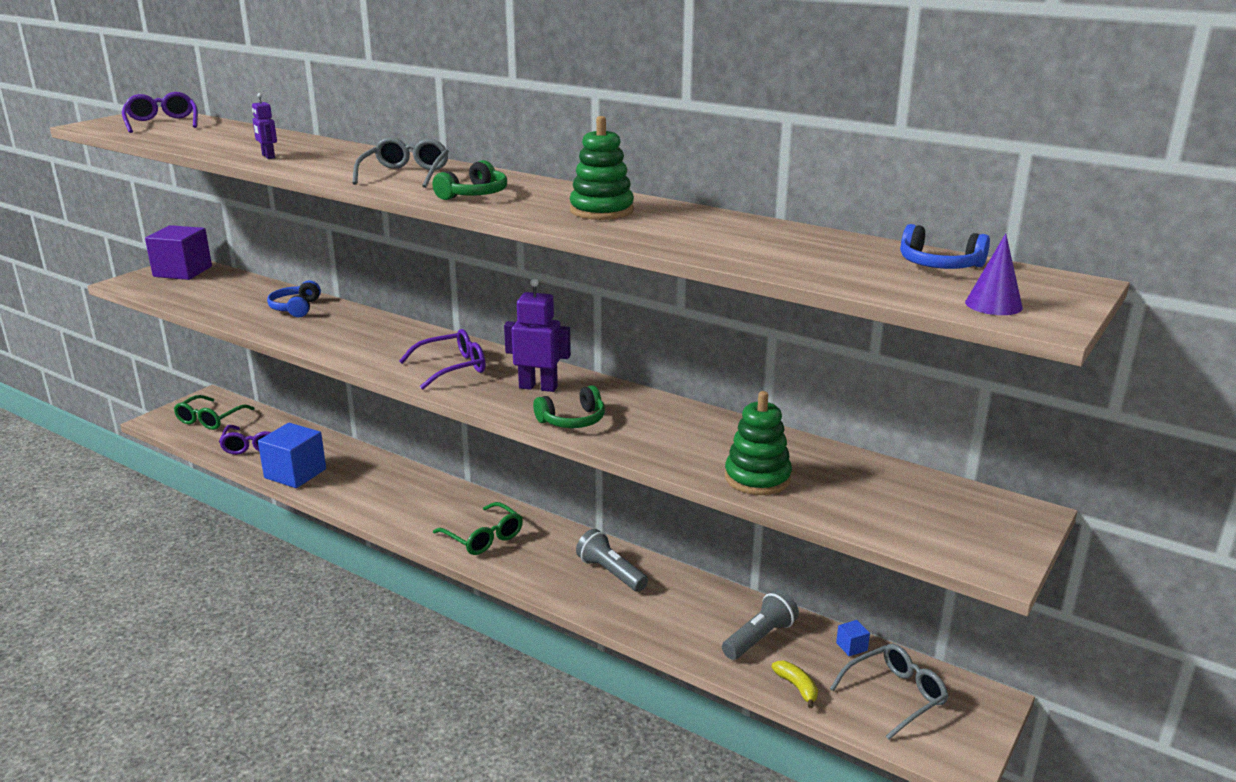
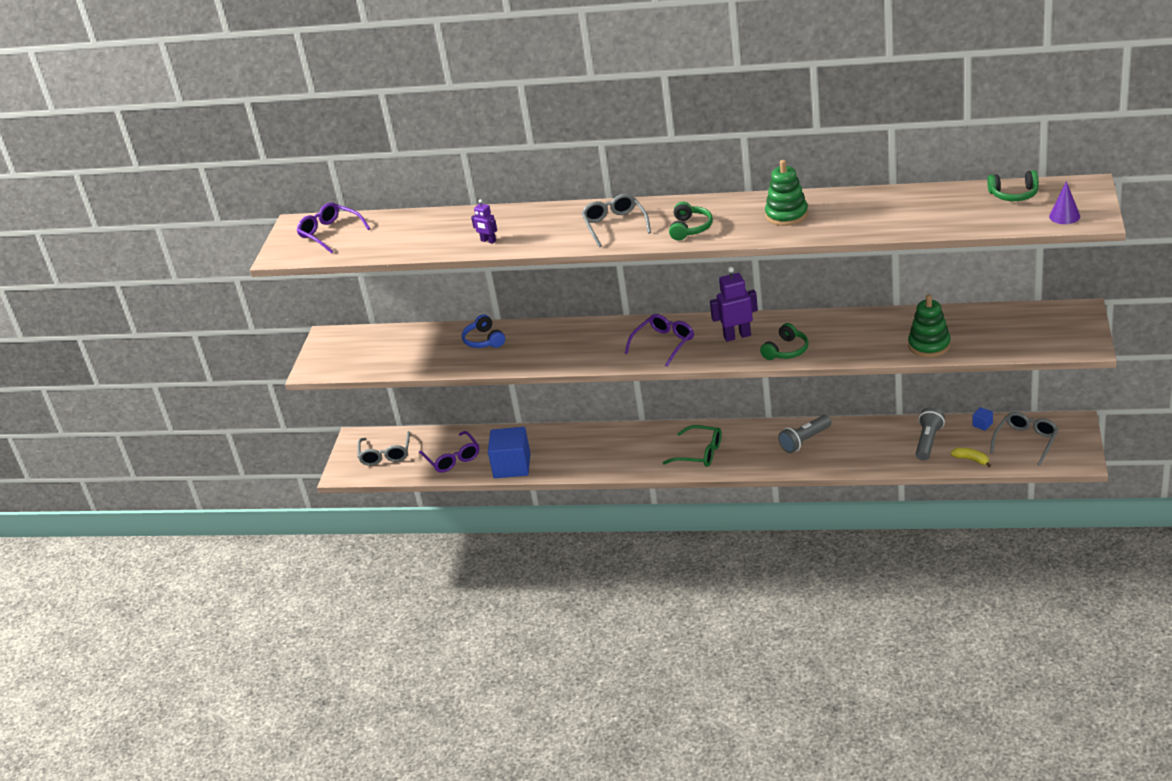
camera: 20 degrees left, 10 degrees up
purple cube [145,225,212,280] -> none
green glasses [174,395,255,430] -> grey glasses [357,431,410,466]
grey flashlight [576,529,648,592] -> grey flashlight turned 60 degrees counterclockwise [778,415,831,453]
blue headphones [900,224,990,269] -> green headphones [987,170,1039,201]

